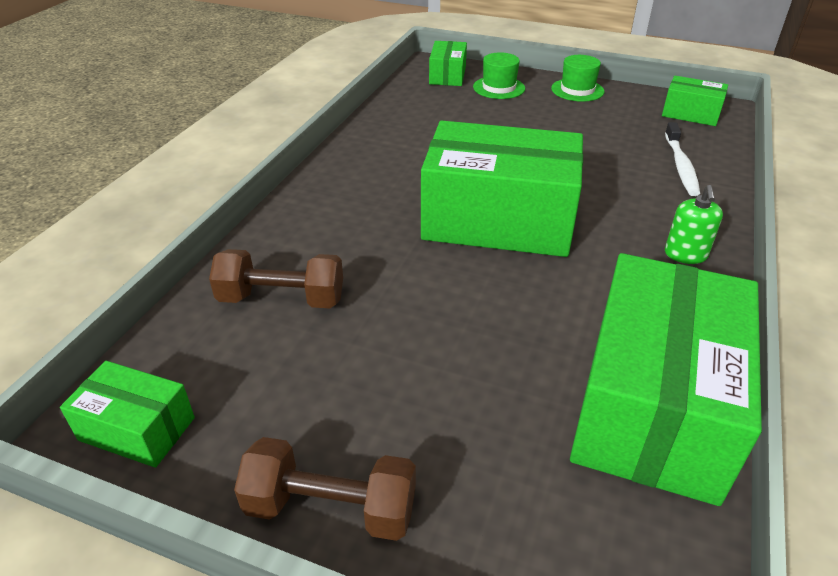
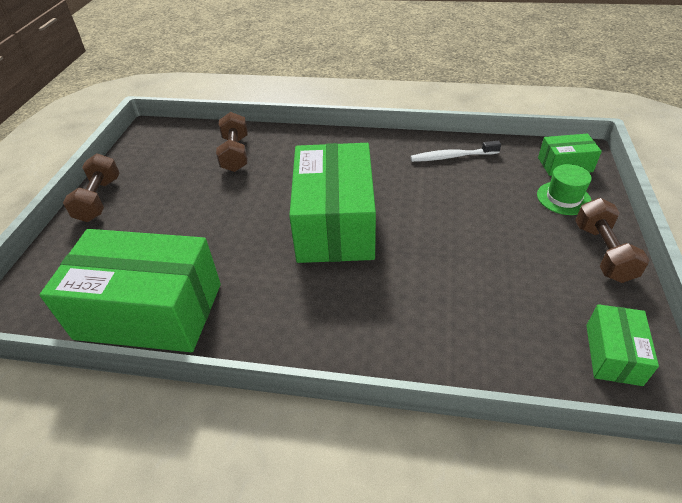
camera: 80 degrees right, 5 degrees up
green box [60,361,195,468] -> none
green hat [551,55,604,102] -> brown dumbbell [575,198,649,283]
white toothbrush [665,122,700,196] -> white toothbrush moved to [410,141,501,162]
green soap dispenser [665,185,723,264] -> none

